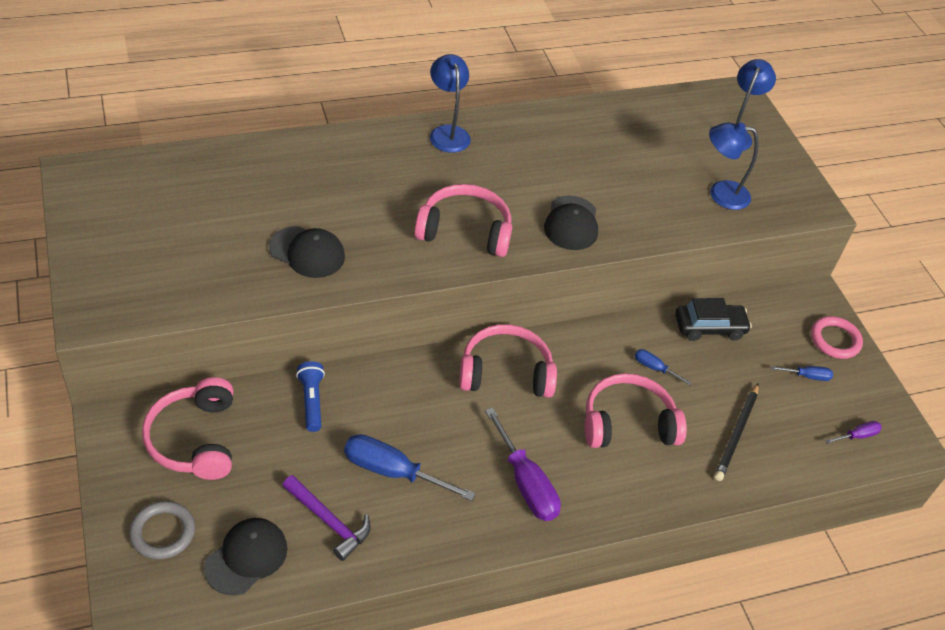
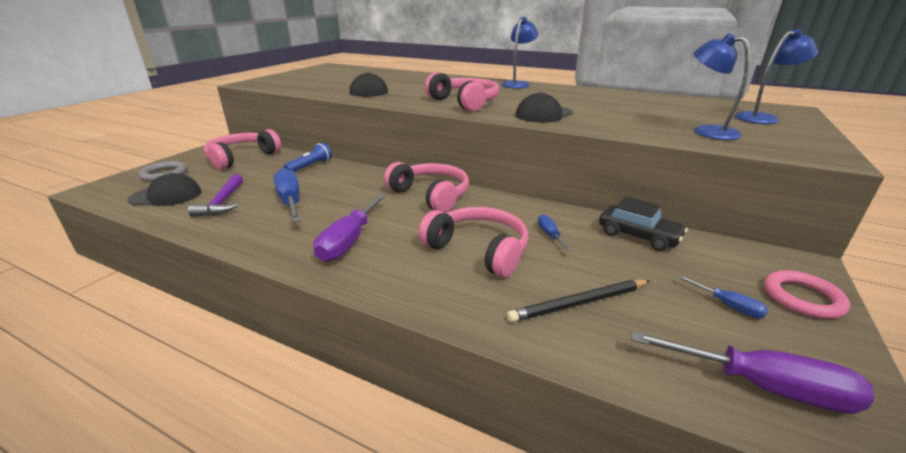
camera: 50 degrees right, 20 degrees down
purple screwdriver [825,421,882,444] -> purple screwdriver [631,331,874,414], size x1.99

